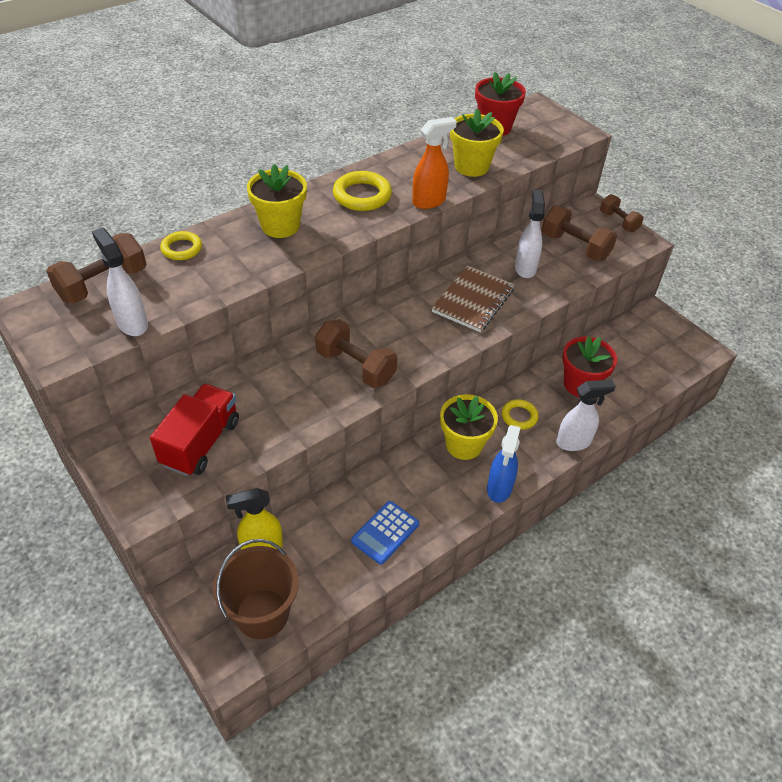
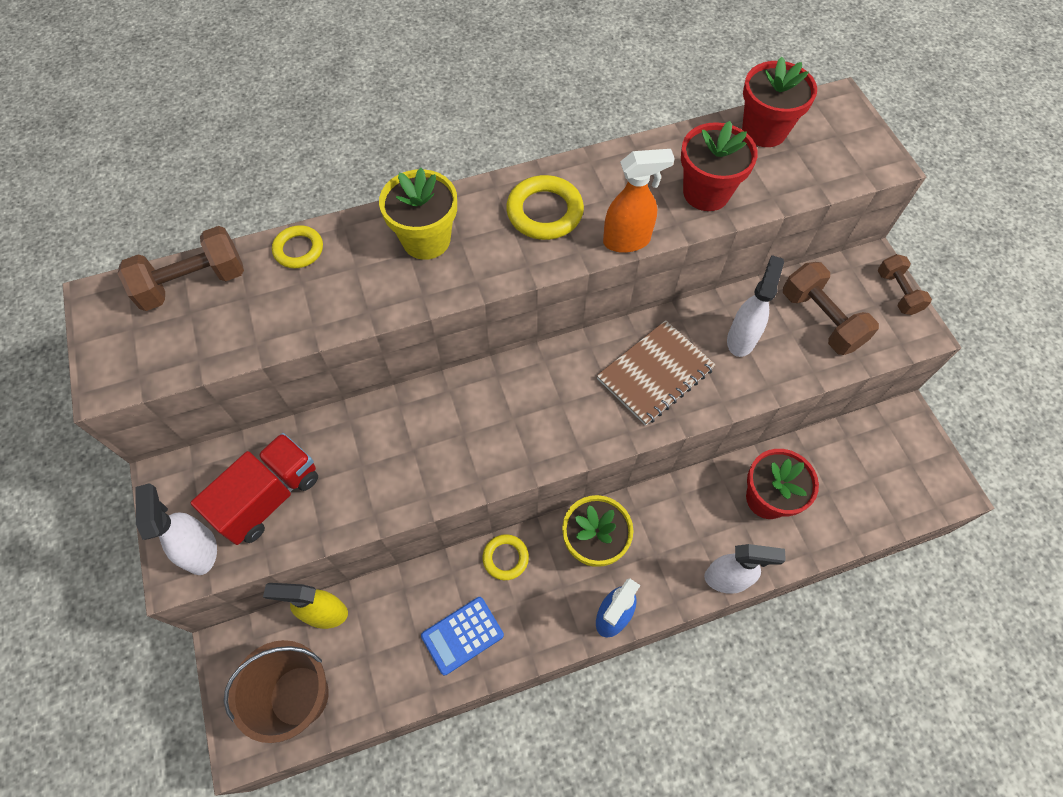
camera: 20 degrees right, 15 degrees up
white spray bottle [92,228,148,336] -> white spray bottle moved to [135,483,217,575]
brown dumbbell [315,319,397,388] -> none
yellow flower pot [450,109,504,177] -> red flower pot [681,121,758,211]
yellow ring [502,399,539,430] -> yellow ring moved to [483,534,529,580]

